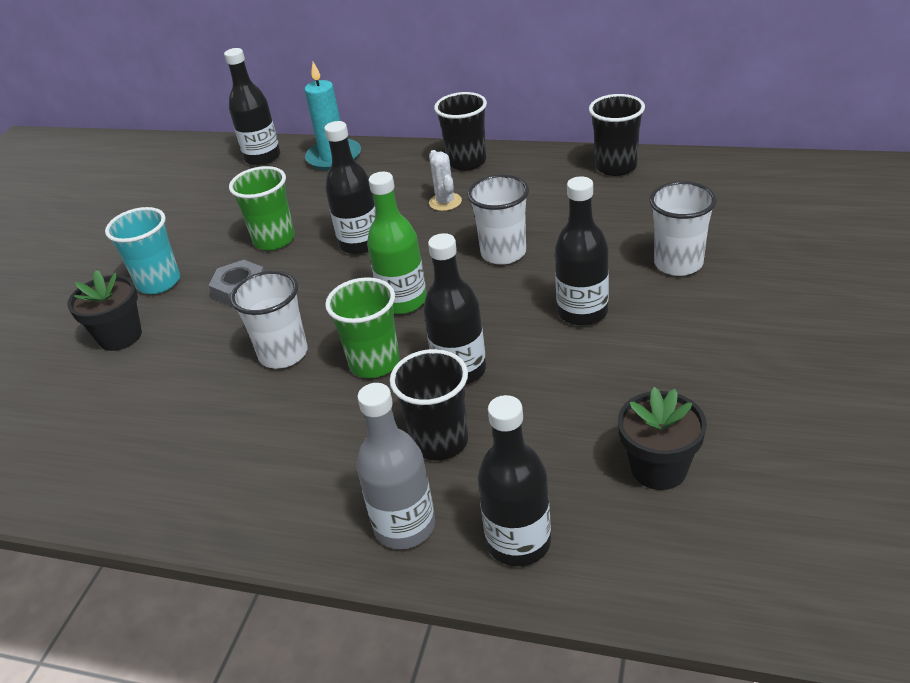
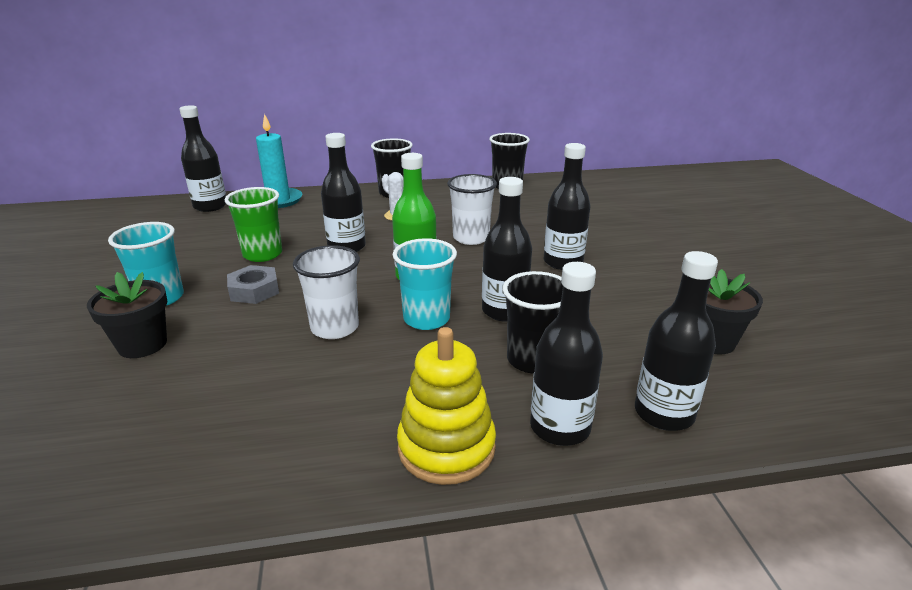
camera: 30 degrees left, 10 degrees down
green cup [325,277,400,378] -> turquoise cup [393,238,457,330]
grey bottle [357,383,435,549] -> black bottle [530,262,603,446]
white cup [649,181,717,276] -> none
none -> yellow stacking toy [397,327,496,485]

